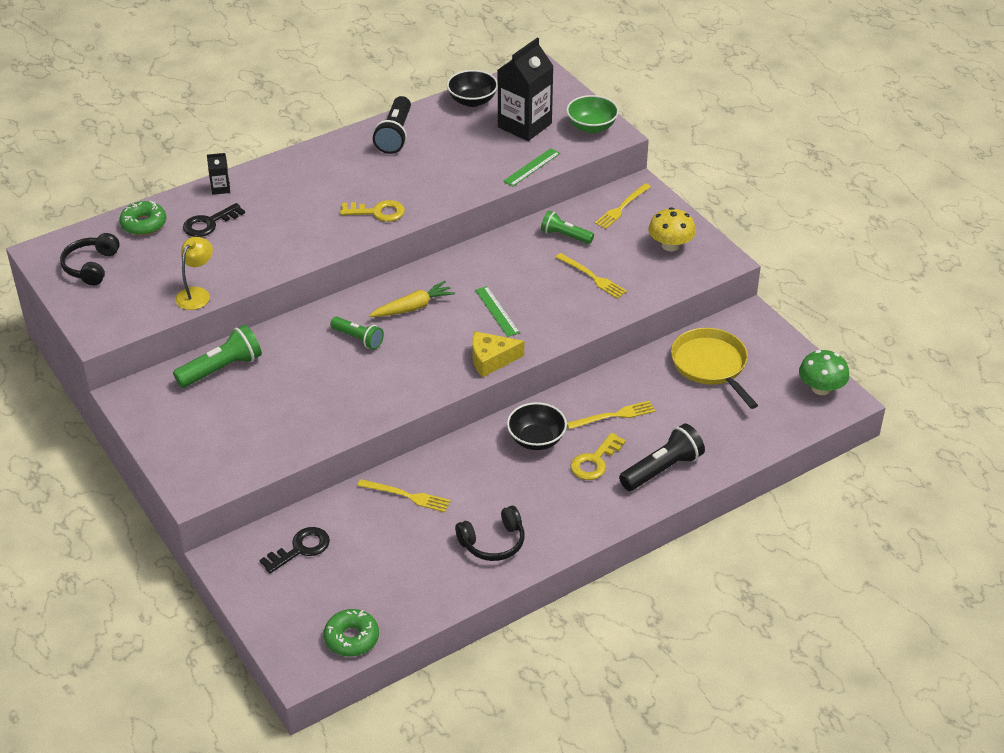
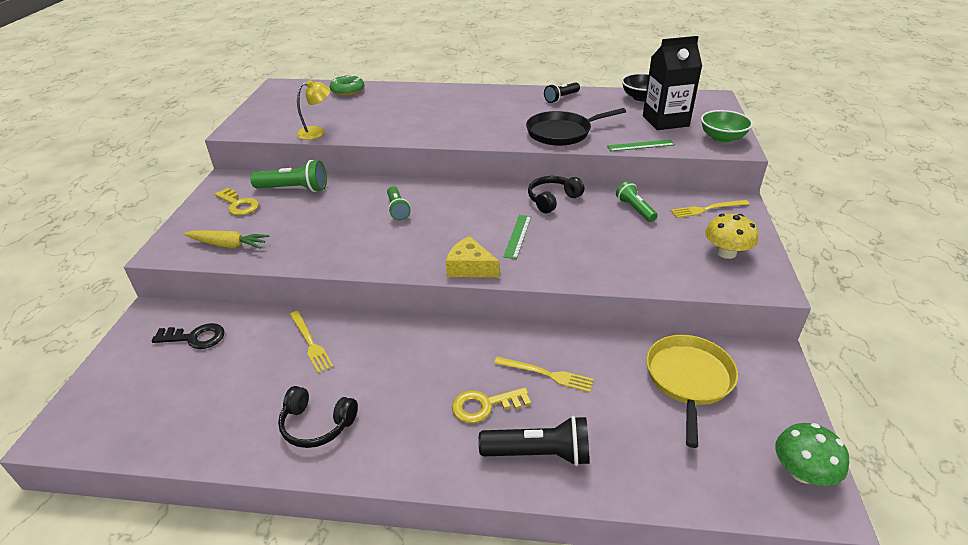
camera: 40 degrees right, 5 degrees down
black headphones [60,233,120,285] -> black headphones moved to [528,176,584,213]
black key [183,203,245,237] -> none
black carton [207,153,230,195] -> none
green donut [324,609,379,657] -> none
yellow key [340,200,405,222] -> yellow key moved to [215,188,259,215]
yellow carrot [369,281,455,317] -> yellow carrot moved to [184,230,269,249]
black flashlight [373,96,411,154] -> black flashlight [544,82,580,103], size x0.65
black bowl [507,402,567,450] -> none
yellow fork [556,253,627,299] -> none
none -> black pan [526,108,626,146]

